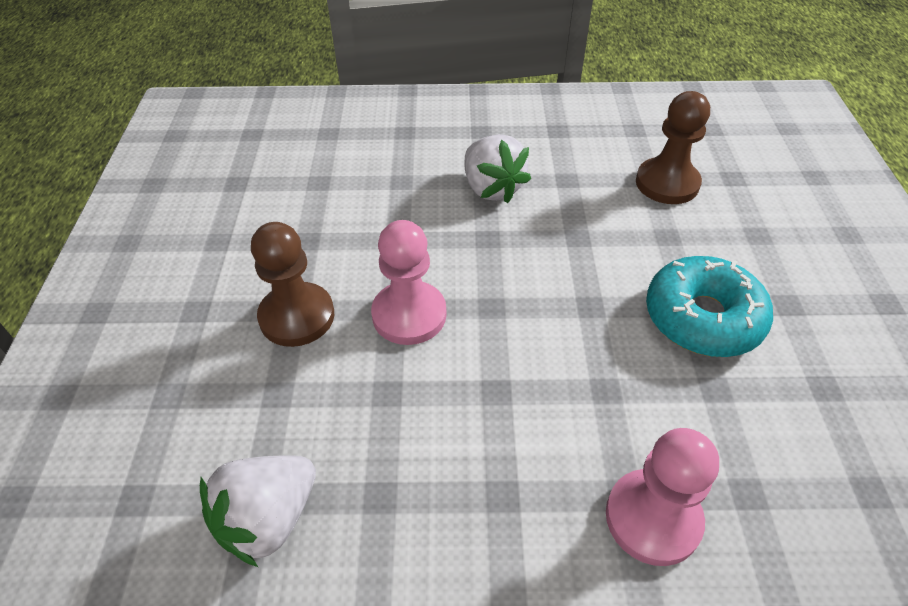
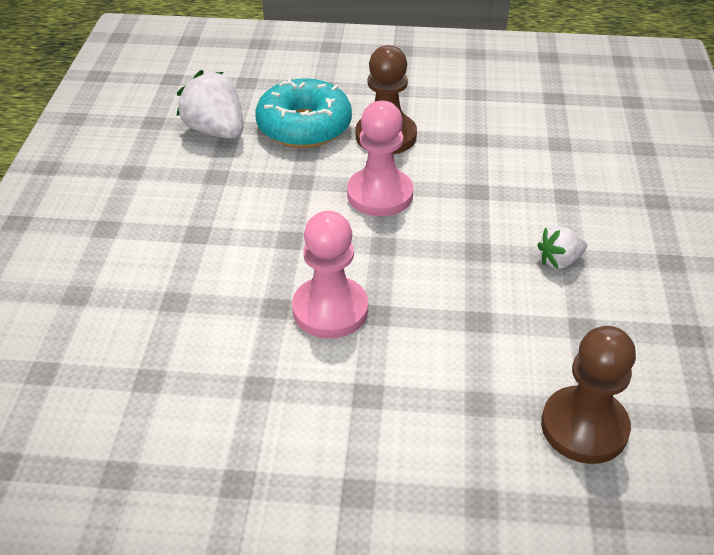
camera: 95 degrees right, 5 degrees down
white strawberry [465,134,531,203] -> white strawberry [537,226,587,269], size x0.58
pink pawn [606,428,719,566] -> pink pawn moved to [292,211,368,338]
turquoise donut [646,256,773,357] -> turquoise donut moved to [255,77,352,148]

